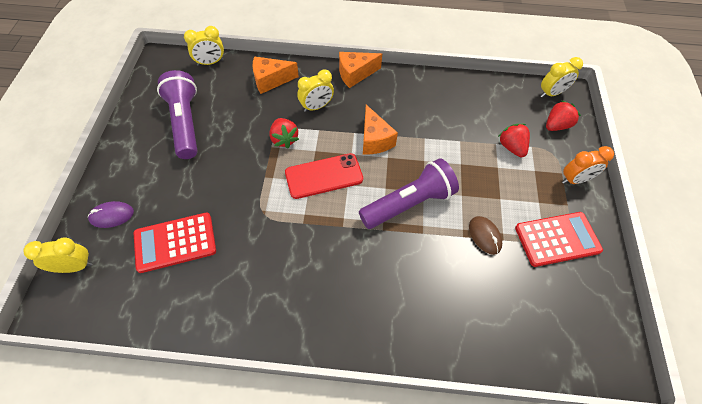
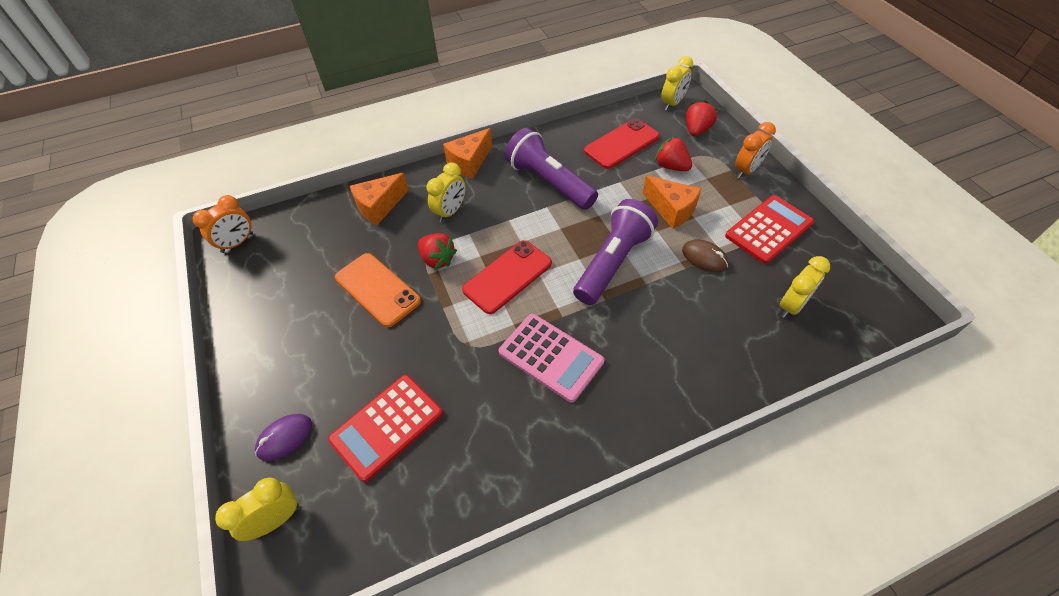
camera: 25 degrees left, 5 degrees down
purple flashlight [157,70,197,159] -> purple flashlight moved to [505,128,598,210]
yellow clock [184,26,224,66] -> yellow clock moved to [780,256,830,318]
orange cheese [363,105,398,154] -> orange cheese moved to [643,175,701,229]
none -> orange clock [193,195,253,253]
none -> orange phone [335,253,421,327]
none -> pink calculator [499,314,604,403]
none -> red phone [584,118,660,169]

